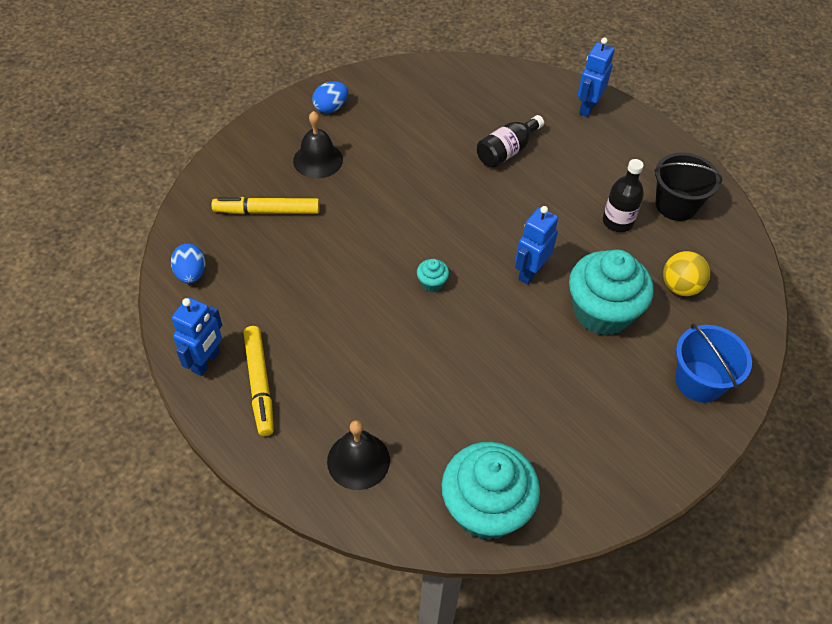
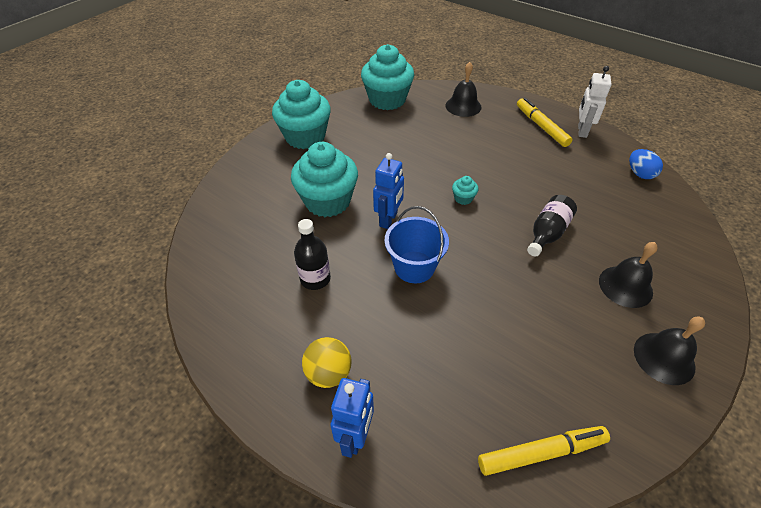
camera: 170 degrees right, 5 degrees down
blue robot [172,297,222,376] -> white robot [578,66,611,138]
yellow marker [212,197,320,214] -> yellow marker moved to [478,426,610,476]
blue egg [312,81,348,113] -> black bell [634,317,705,385]
black bottle [477,115,544,168] -> black bottle moved to [527,195,577,257]
black bucket [654,152,723,221] -> none
yellow ball [663,251,710,296] -> yellow ball moved to [302,337,352,388]
blue bucket [676,324,752,403] -> blue bucket moved to [385,206,449,283]
none -> turquoise cupcake [272,80,331,149]

